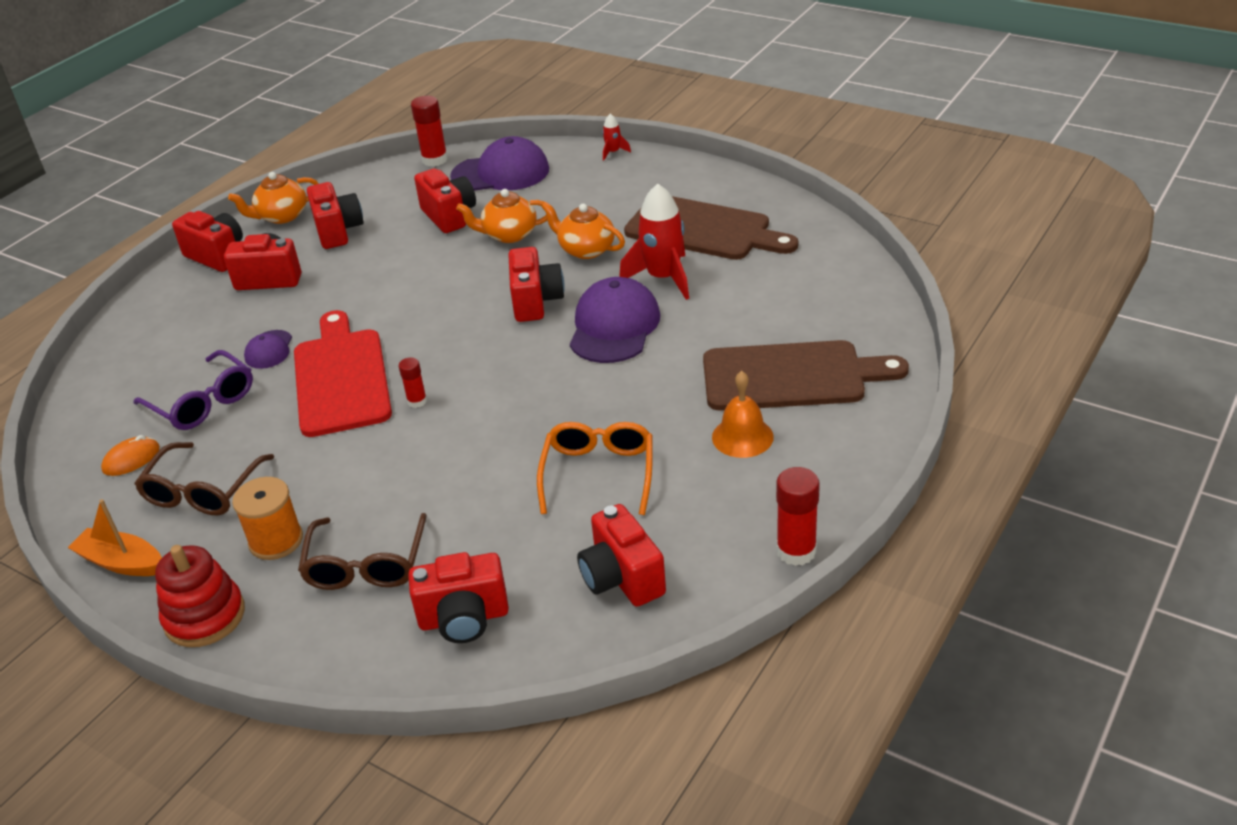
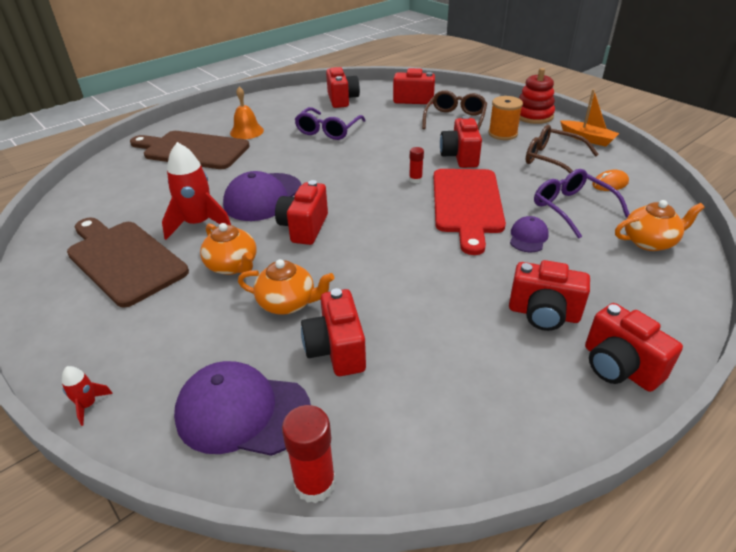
camera: 165 degrees left, 0 degrees up
brown glasses [134,442,274,515] -> brown glasses turned 90 degrees counterclockwise [526,125,599,173]
orange teapot [228,172,318,224] -> orange teapot moved to [615,200,705,251]
red camera [307,182,363,249] -> red camera moved to [440,116,482,168]
orange glasses [537,422,653,515] -> purple glasses [295,107,366,140]
red glue stick [776,467,820,566] -> none

